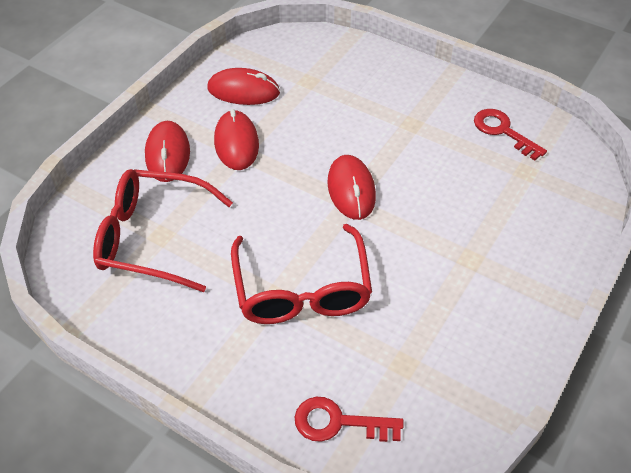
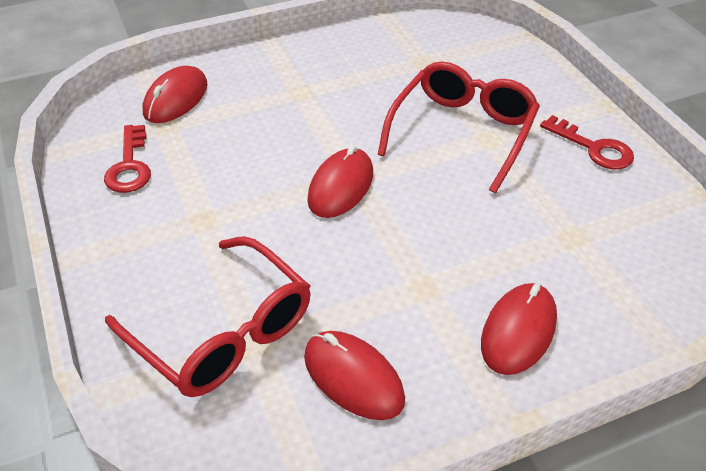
camera: 145 degrees left, 5 degrees down
red glasses [93,169,233,292] -> red glasses moved to [105,236,311,397]
red mouse [214,109,259,170] -> red mouse moved to [143,66,207,123]
red key [295,397,404,442] -> red key moved to [540,115,634,169]

